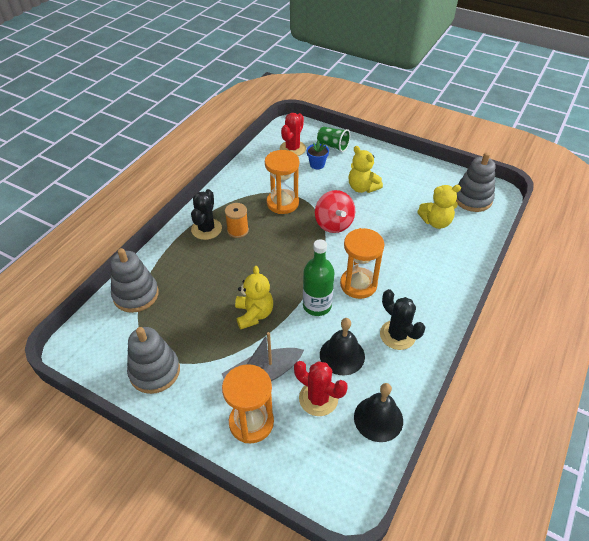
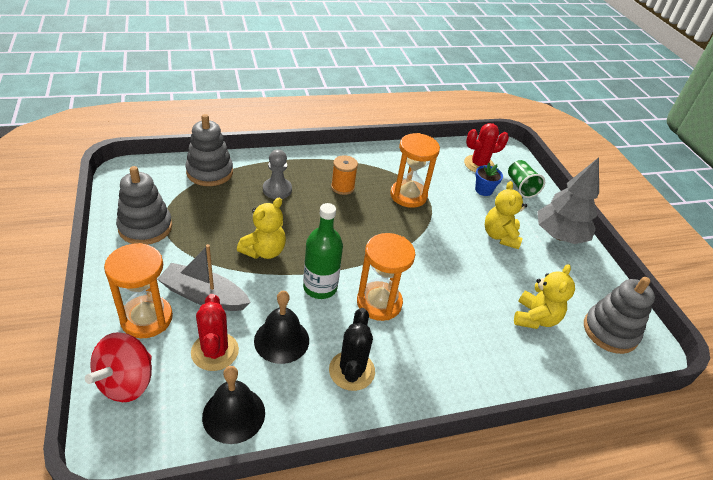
camera: 40 degrees right, 5 degrees down
black cactus [191,189,222,240] -> none
red spinning top [315,190,355,233] -> red spinning top moved to [85,332,152,402]
yellow teddy bear [417,185,461,229] -> yellow teddy bear turned 105 degrees counterclockwise [514,264,575,329]
none -> grey pawn [263,149,292,199]
none -> grey tree [537,157,599,244]

